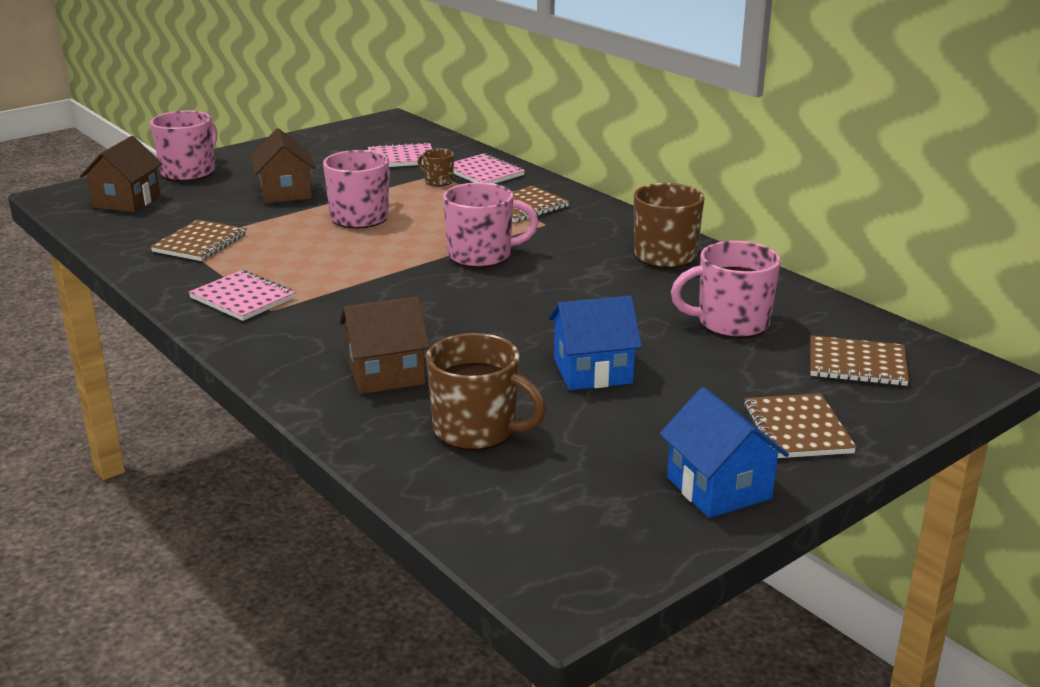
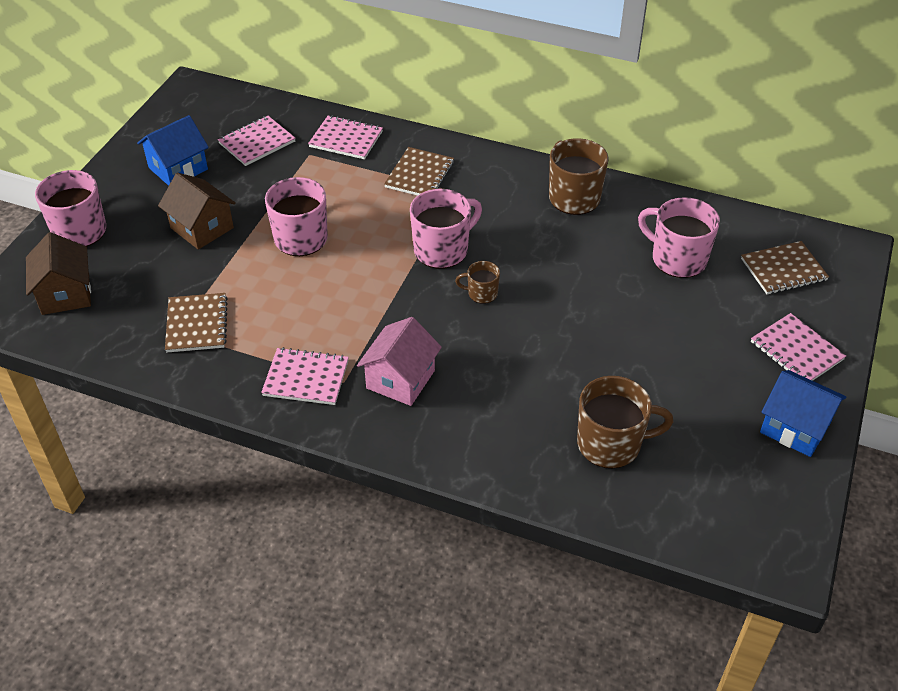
camera: 30 degrees left, 20 degrees up
brown house [339,296,430,394] -> none
brown mug [418,149,454,186] -> brown mug moved to [455,261,500,304]
blue house [549,296,642,390] -> blue house moved to [137,115,209,186]
pink mug [671,241,781,338] -> pink mug turned 75 degrees clockwise [638,197,720,278]
brown notebook [744,393,857,458] -> pink notebook [751,313,846,381]
none -> pink house [357,317,442,406]

